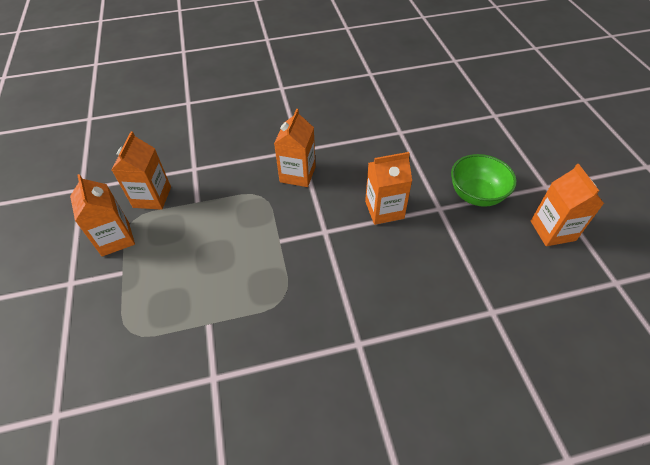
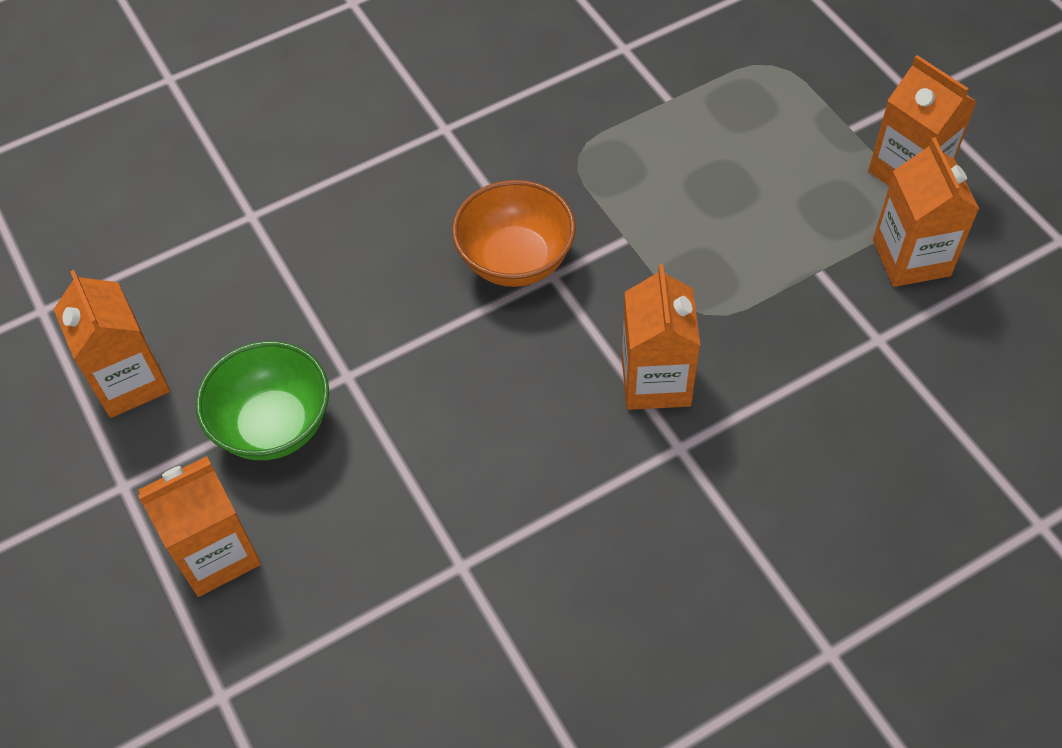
camera: 165 degrees right, 5 degrees up
orange carton [365,152,412,225] -> orange carton moved to [138,456,261,597]
none -> orange bowl [452,180,576,287]

